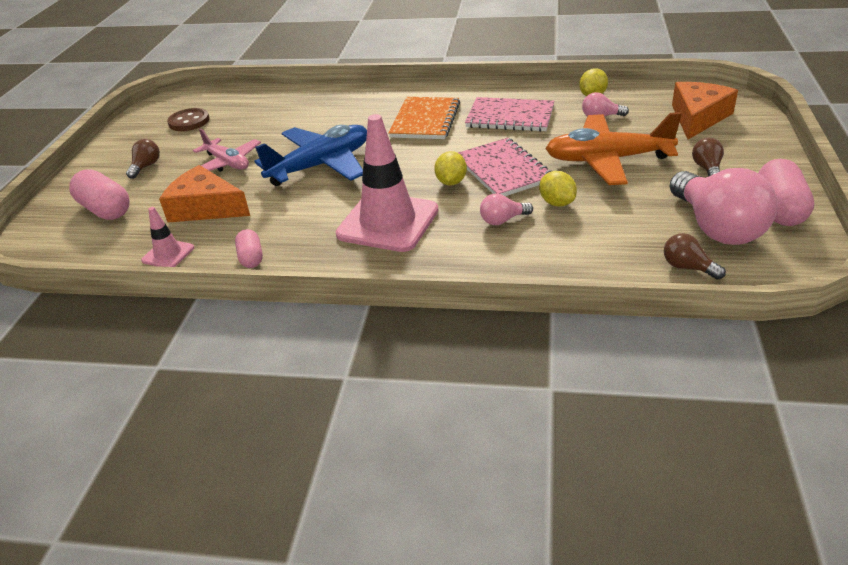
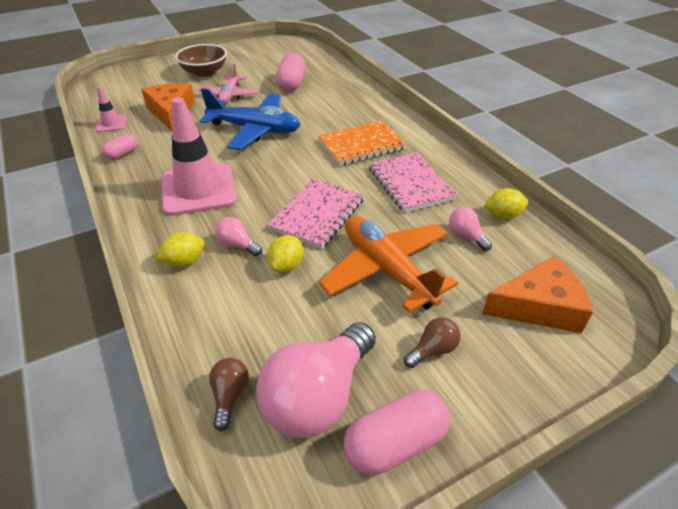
camera: 50 degrees right, 5 degrees up
pink capsule [69,169,130,220] -> pink capsule moved to [276,53,306,92]
brown light bulb [126,139,160,179] -> brown bowl [175,44,227,77]
brown button [167,108,209,131] -> none
yellow lemon [434,151,467,186] -> yellow lemon moved to [156,232,205,267]

